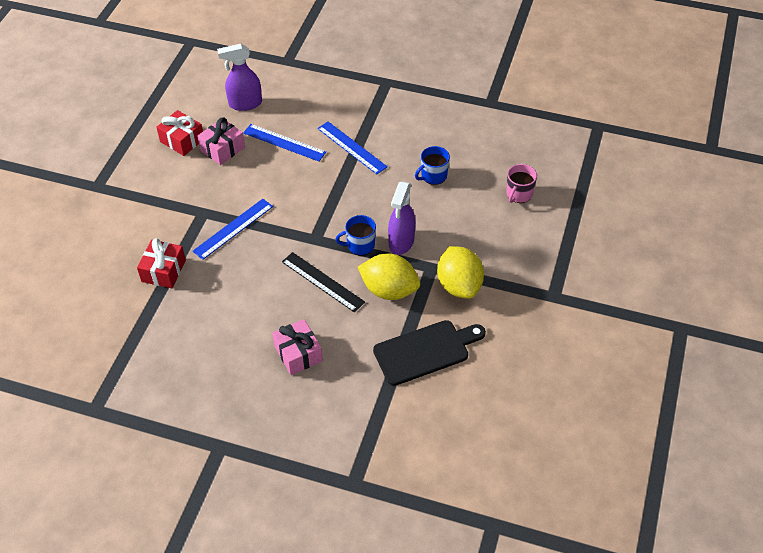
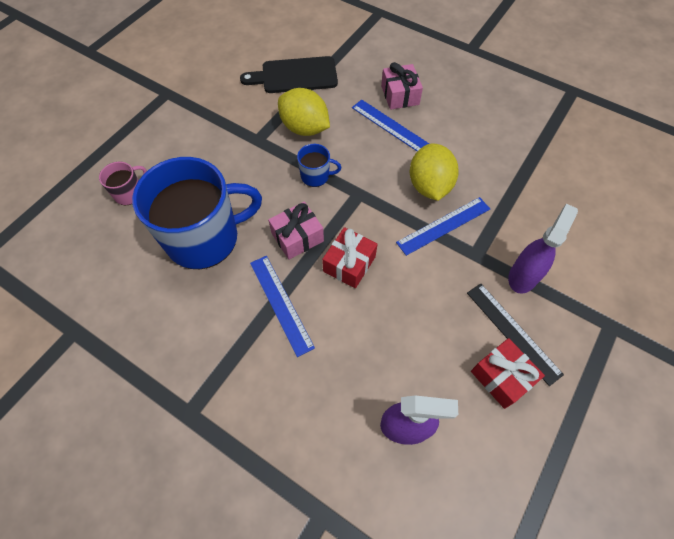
camera: 165 degrees left, 10 degrees up
red gift [137,238,186,288] -> red gift moved to [322,227,377,288]
pink gift [197,117,245,165] -> pink gift moved to [268,202,324,260]
blue ruler [243,124,326,161] -> blue ruler moved to [352,100,429,151]
black ruler [282,252,365,312] -> black ruler moved to [467,284,564,386]
purple spray bottle [388,181,415,255] -> purple spray bottle moved to [508,203,578,294]
blue mug [415,146,450,185] -> blue mug [132,157,262,269], size x2.38
yellow lemon [437,246,484,299] -> yellow lemon moved to [410,143,459,201]

